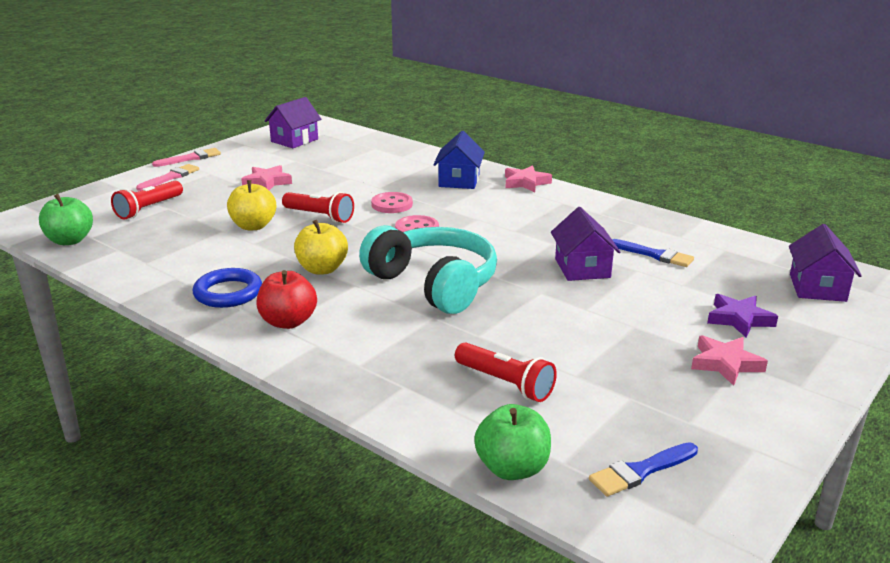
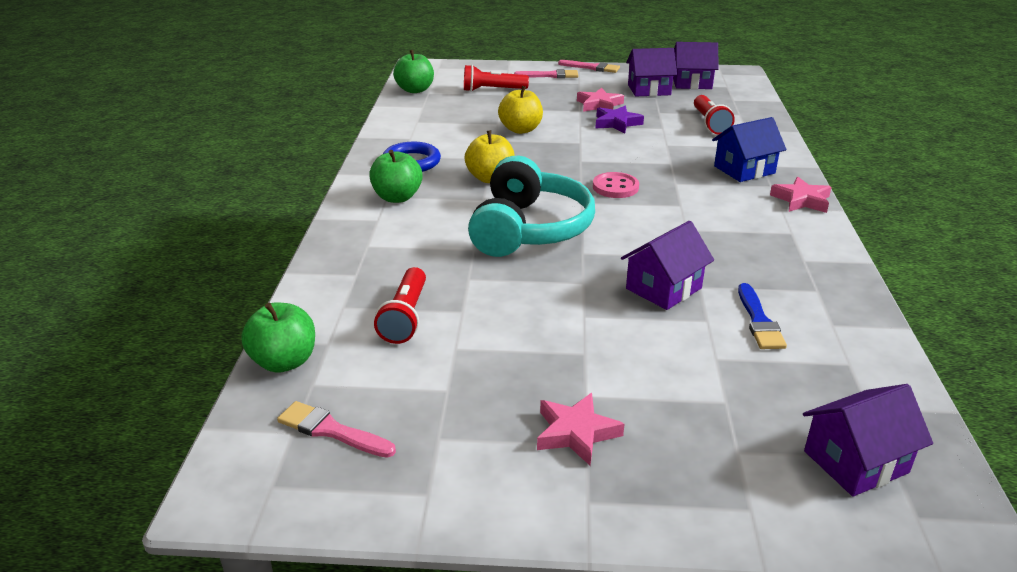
camera: 55 degrees right, 5 degrees up
red apple [257,270,317,329] -> green apple [369,150,422,203]
red flashlight [282,192,354,223] -> red flashlight moved to [694,95,735,134]
pink button [371,192,413,213] -> none
blue brush [589,442,698,497] -> pink brush [277,401,396,458]
purple star [707,294,778,338] -> purple star moved to [595,106,644,133]
none -> purple house [626,48,677,96]

